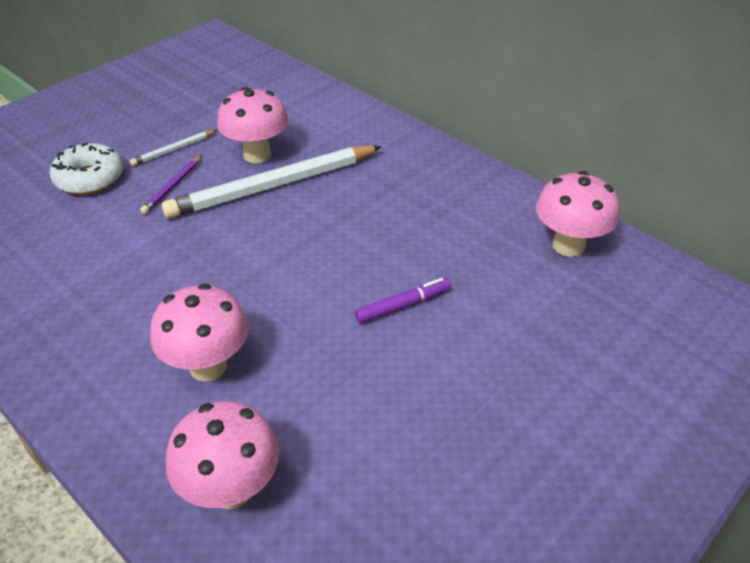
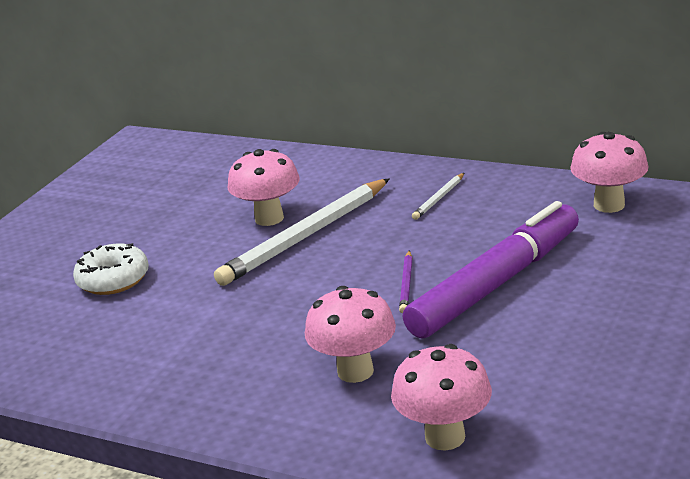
camera: 15 degrees left, 15 degrees down
white pencil [130,130,217,166] -> white pencil moved to [412,173,464,220]
purple pencil [140,156,202,214] -> purple pencil moved to [399,250,413,313]
purple marker [355,278,450,324] -> purple marker [403,201,579,339], size x2.49

